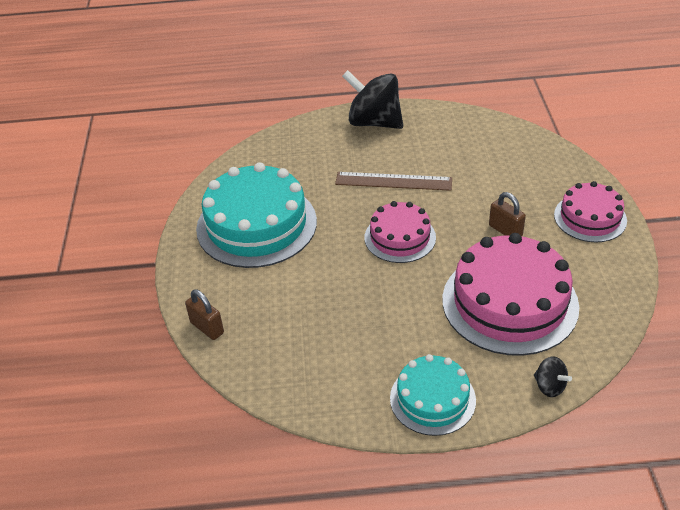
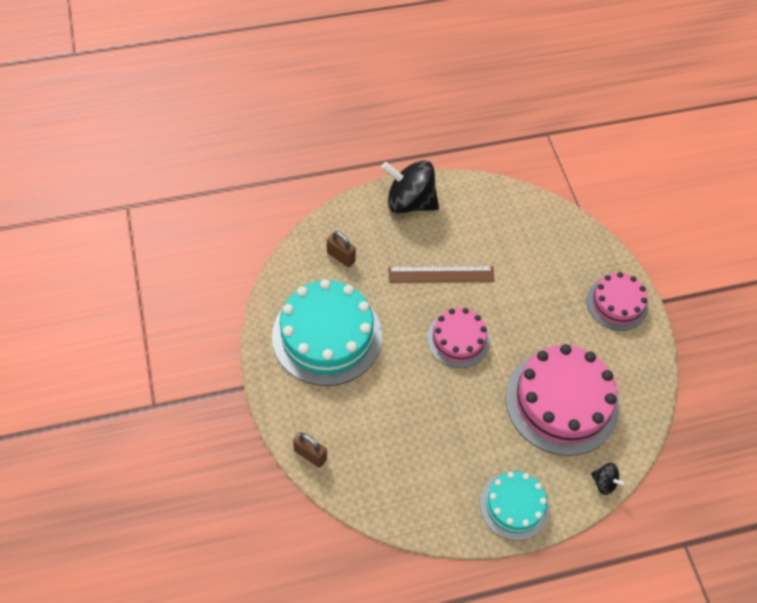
camera: 15 degrees left, 15 degrees up
brown padlock [489,192,526,237] -> brown padlock moved to [327,231,356,267]

